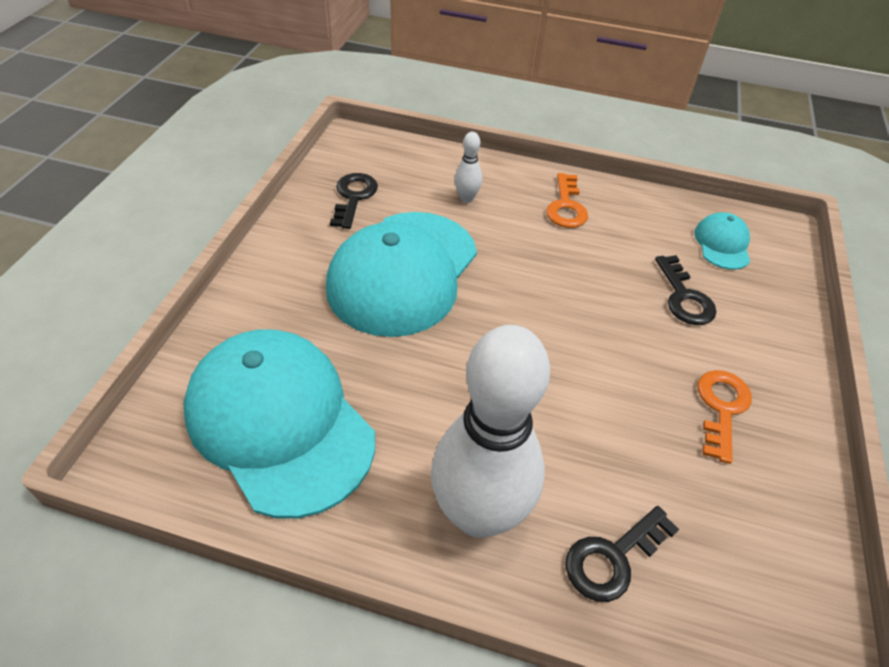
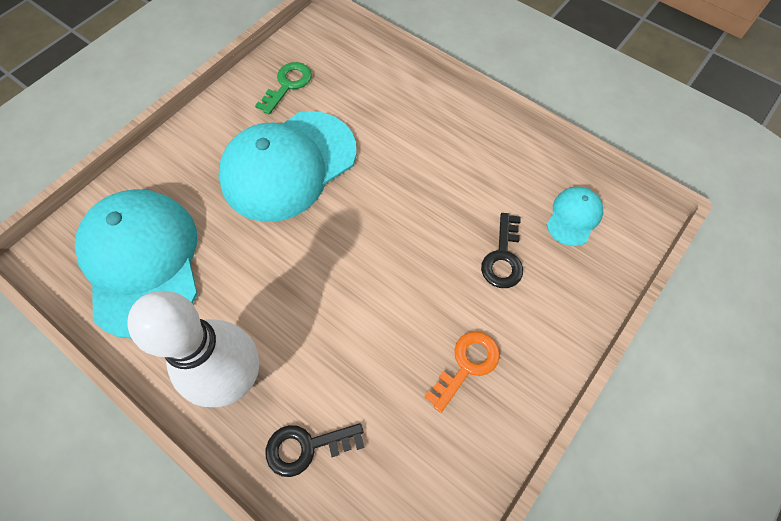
camera: 25 degrees right, 15 degrees up
black key [330,173,378,229] -> green key [255,62,312,115]
white bowling pin [454,132,482,203] -> none
orange key [546,173,588,228] -> none

